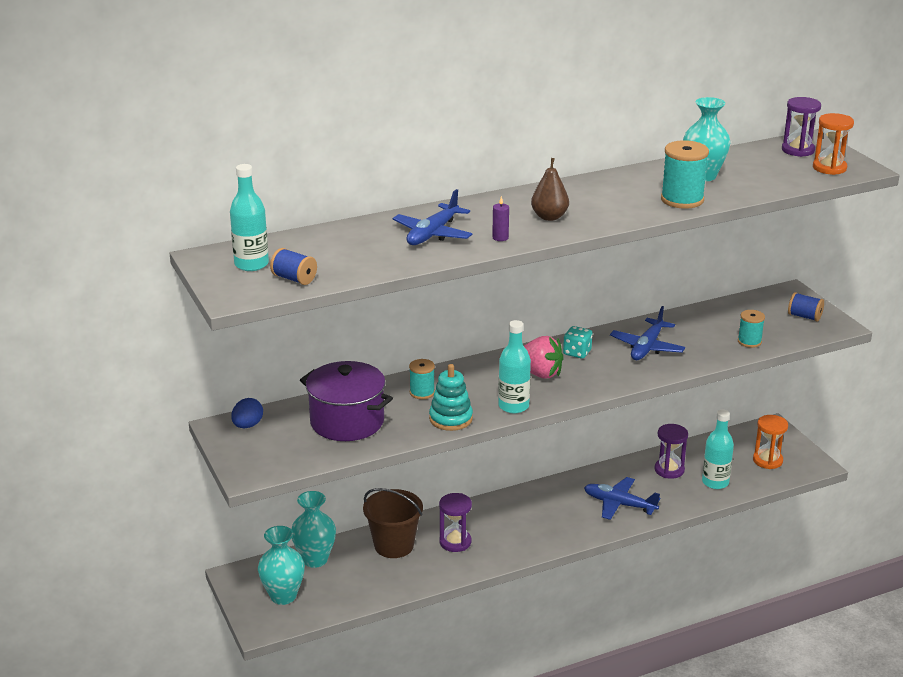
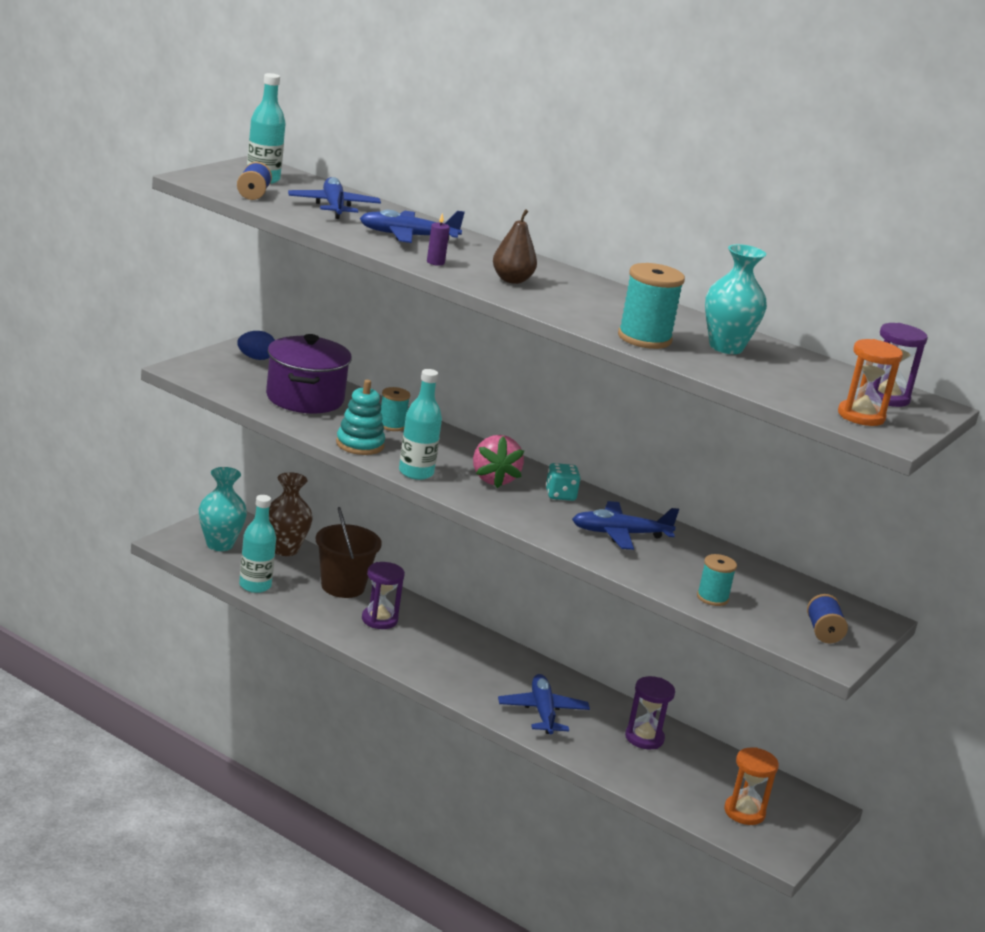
camera: 55 degrees right, 5 degrees down
turquoise vase [291,491,336,568] -> brown vase [269,472,313,556]
turquoise bottle [702,410,734,489] -> turquoise bottle moved to [239,495,276,593]
none -> blue plane [288,177,381,219]

